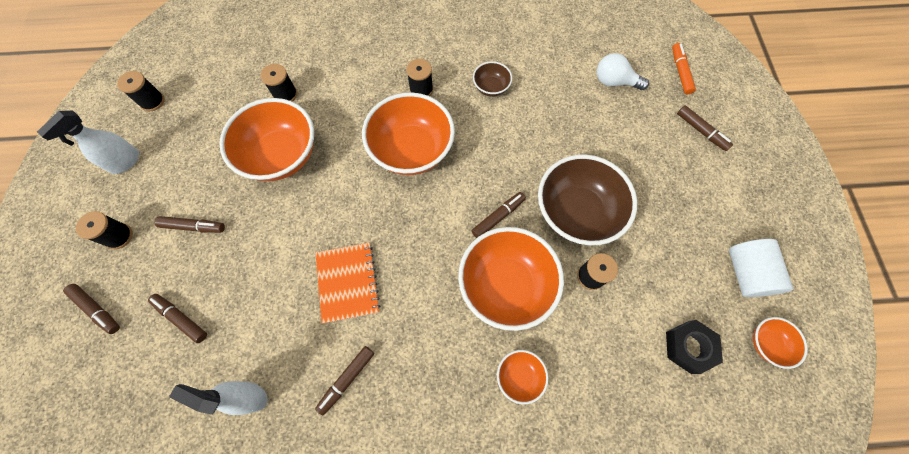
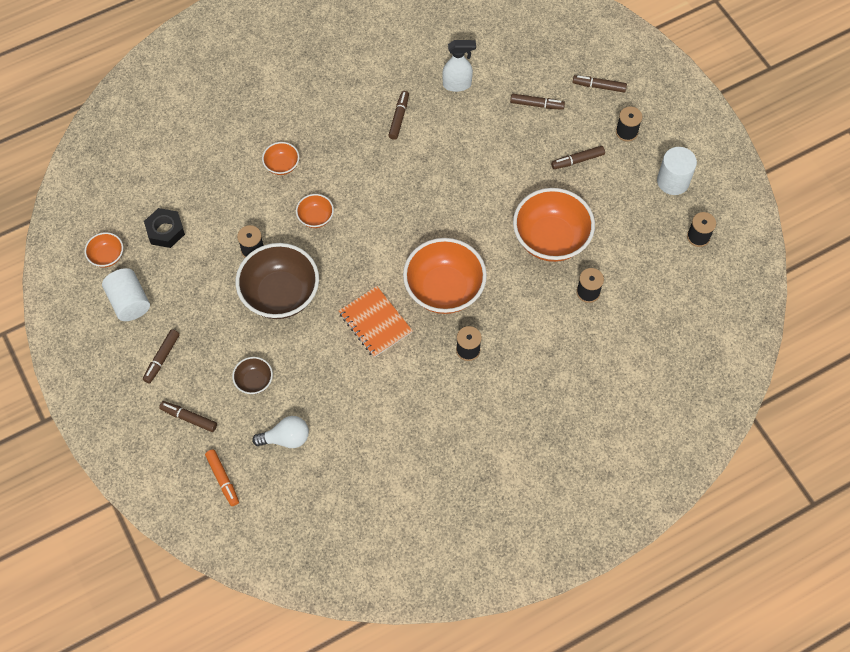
camera: 155 degrees right, 5 degrees down
white spray bottle [37,111,139,174] -> white cylinder [657,147,697,195]
orange notebook [316,242,381,324] -> orange notebook moved to [339,286,413,357]
orange bowl [458,227,564,331] -> orange bowl [296,194,334,228], size x0.48
brown marker [471,192,526,238] -> brown marker moved to [143,329,180,383]
brown bowl [473,61,512,97] -> brown bowl moved to [232,357,273,394]

